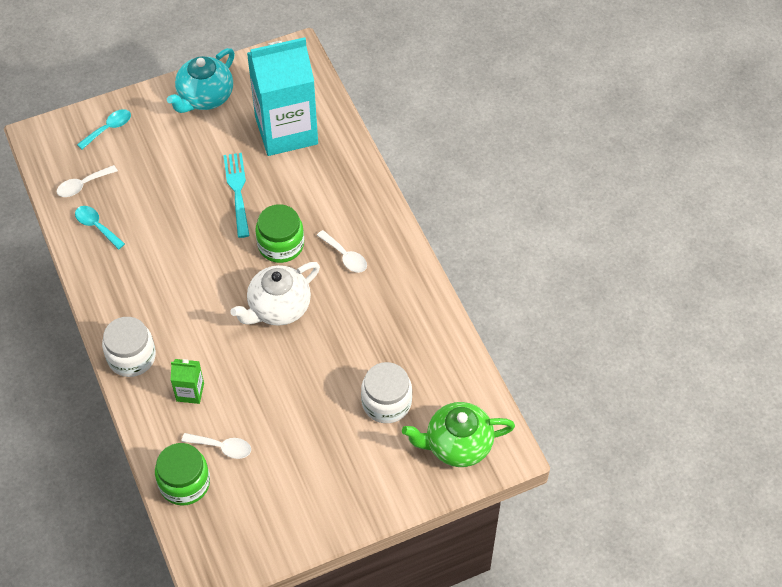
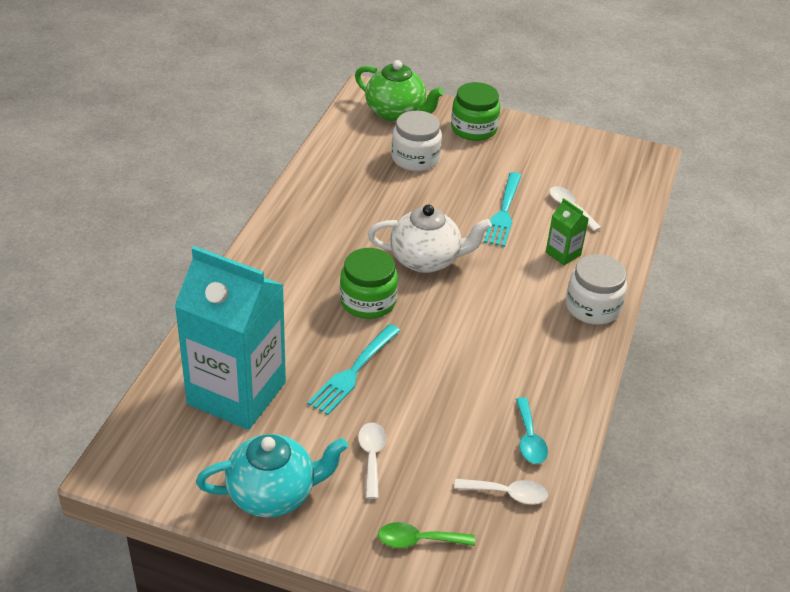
camera: 140 degrees left, 15 degrees down
turquoise spoon [77,109,131,149] -> green spoon [378,522,475,548]
green jar [155,443,210,506] -> green jar moved to [451,82,500,141]
white spoon [317,230,367,273] -> white spoon moved to [358,422,386,499]
none -> turquoise fork [484,172,522,247]

